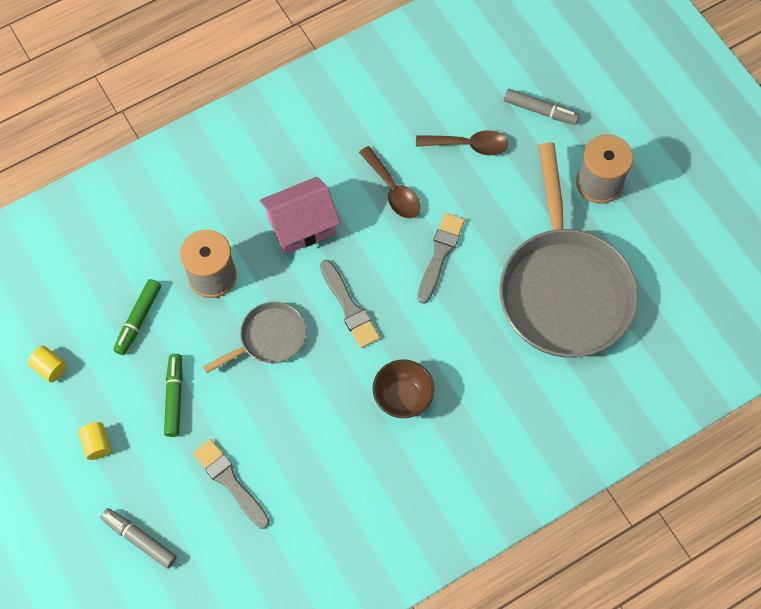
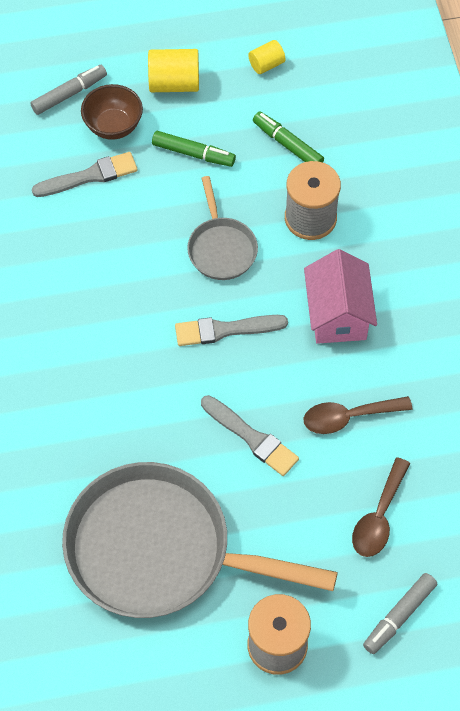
camera: 110 degrees right, 5 degrees down
yellow cylinder [78,422,111,460] -> yellow cylinder [148,49,199,92], size x1.68
brown bowl [373,359,434,418] -> brown bowl moved to [81,84,143,140]

